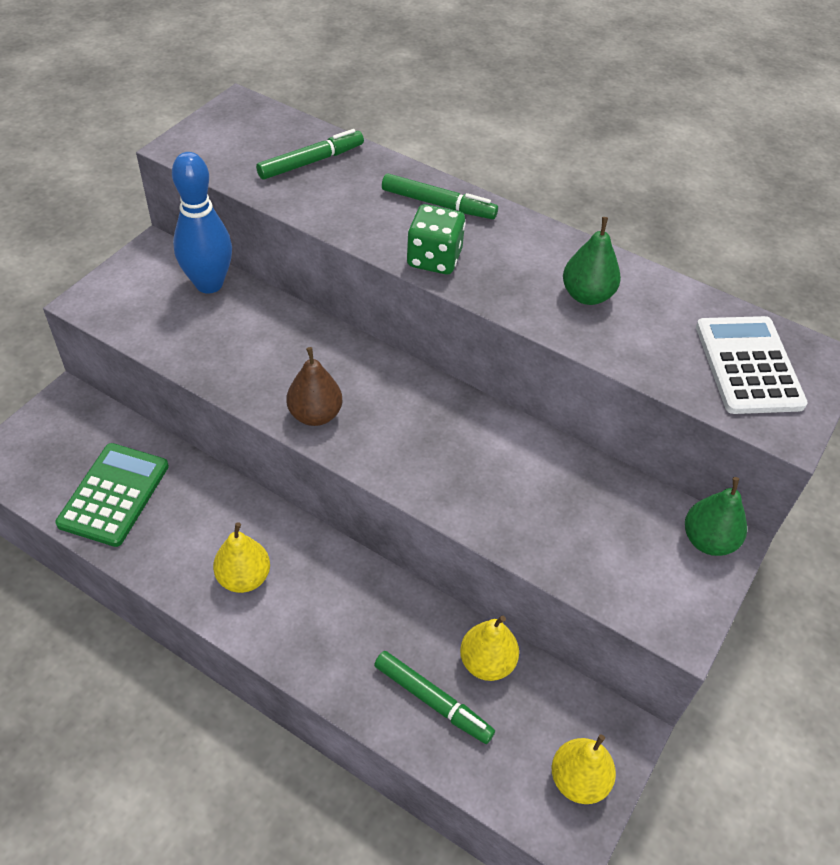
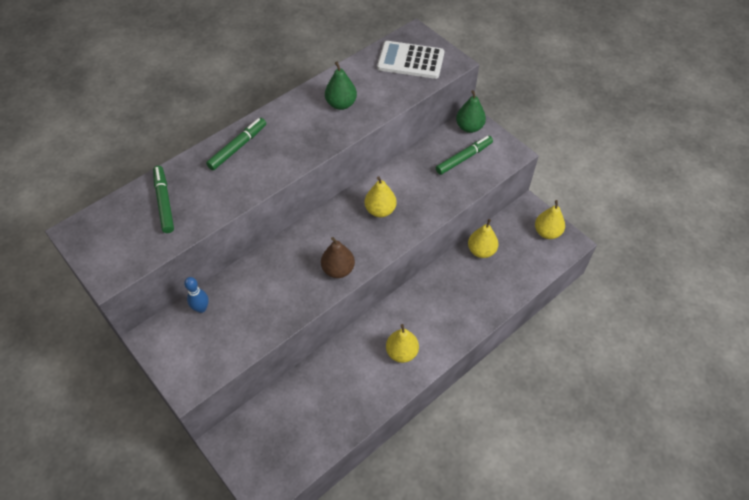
camera: 70 degrees left, 5 degrees up
green calculator [55,443,169,547] -> none
blue bowling pin [172,152,232,293] -> blue bowling pin [184,277,209,313], size x0.52
green marker [374,651,495,744] -> green marker moved to [436,136,493,175]
green dice [407,204,465,274] -> none
none -> yellow pear [365,176,397,217]

